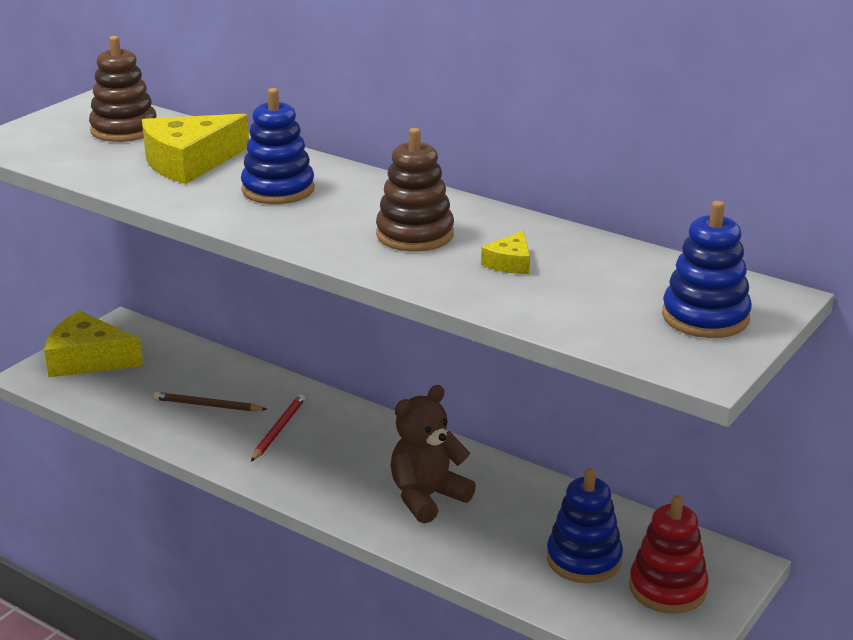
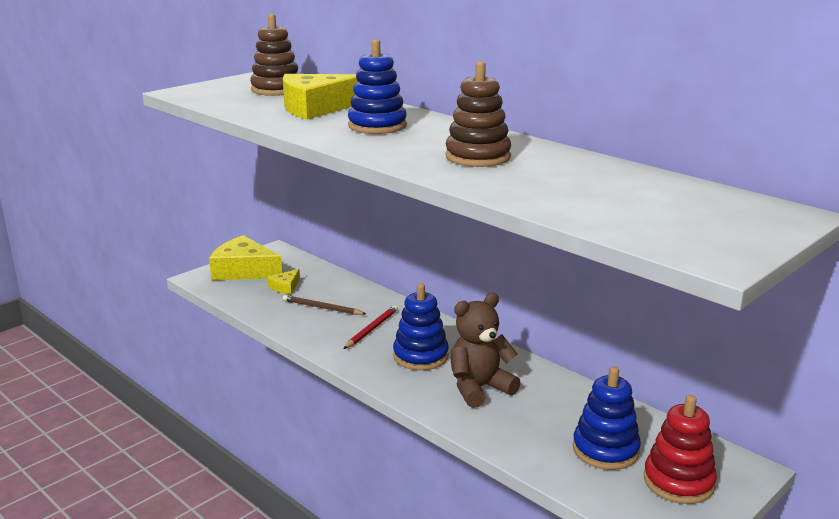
camera: 10 degrees right, 5 degrees down
yellow cheese [481,231,530,274] -> yellow cheese moved to [268,269,300,294]
blue stacking toy [662,201,752,338] -> blue stacking toy moved to [393,283,449,370]

